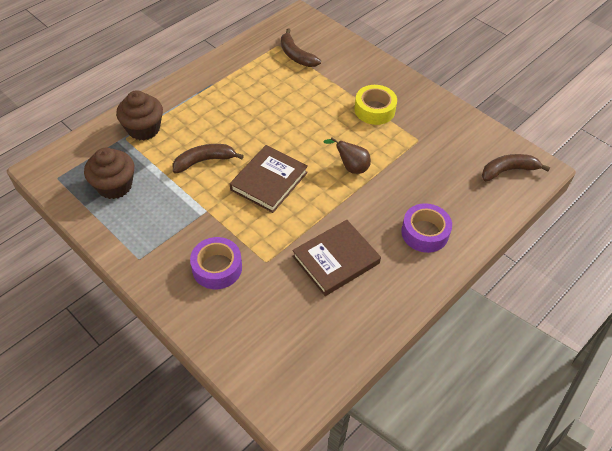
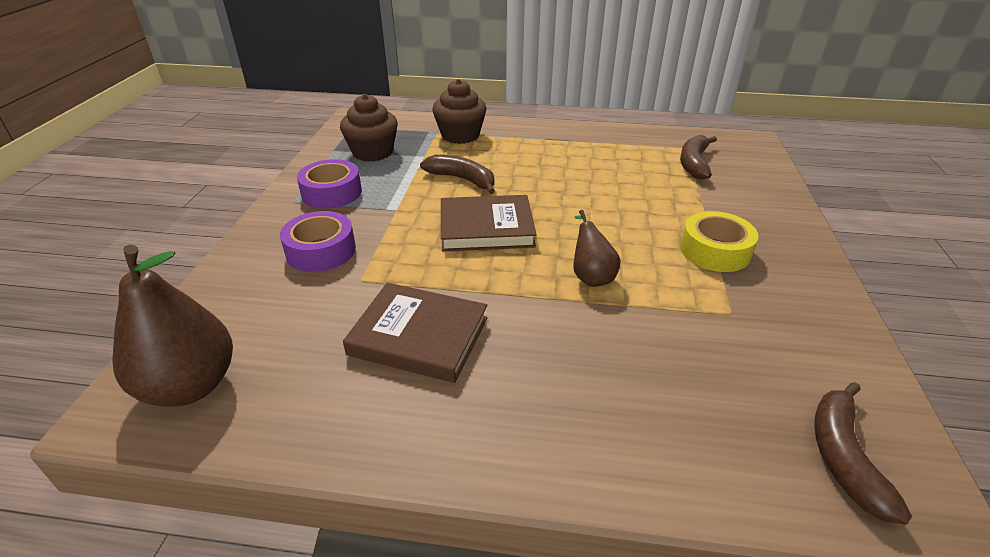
camera: 55 degrees right, 15 degrees down
purple tape [401,203,452,253] -> purple tape moved to [297,159,362,209]
brown banana [482,154,550,182] -> brown banana turned 120 degrees counterclockwise [814,382,912,525]
none -> brown pear [112,245,233,407]

